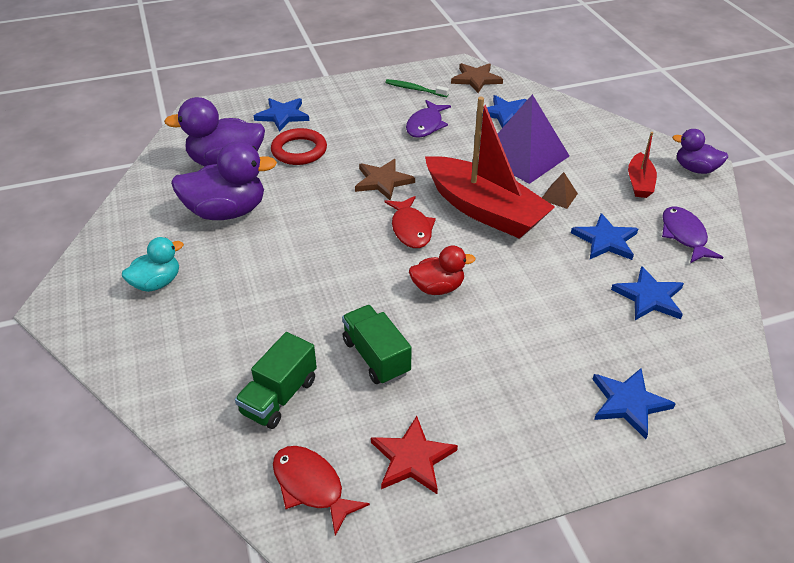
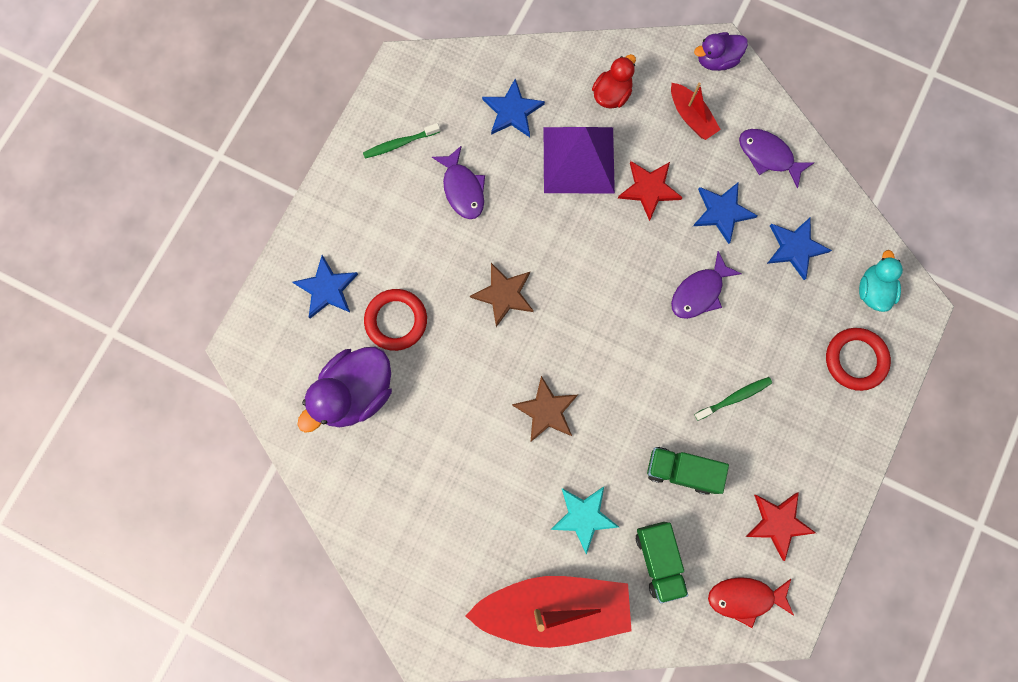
camera: 45 degrees left, 35 degrees up
turquoise duck [122,237,184,292] -> turquoise duck moved to [859,250,903,312]
purple duck [171,141,277,220] -> none
red fish [384,196,436,248] -> none
red duck [409,246,476,295] -> red duck moved to [592,54,636,109]
red boat [425,97,555,239] -> red boat moved to [465,576,632,648]
brown star [451,63,503,93] -> brown star moved to [512,376,578,442]
brown pyramid [542,172,578,209] -> red star [618,161,683,221]
blue star [593,368,676,439] -> red ring [826,328,891,391]
none -> turquoise star [550,487,619,554]
none -> purple fish [671,251,742,319]
none -> green toothbrush [694,377,772,421]

